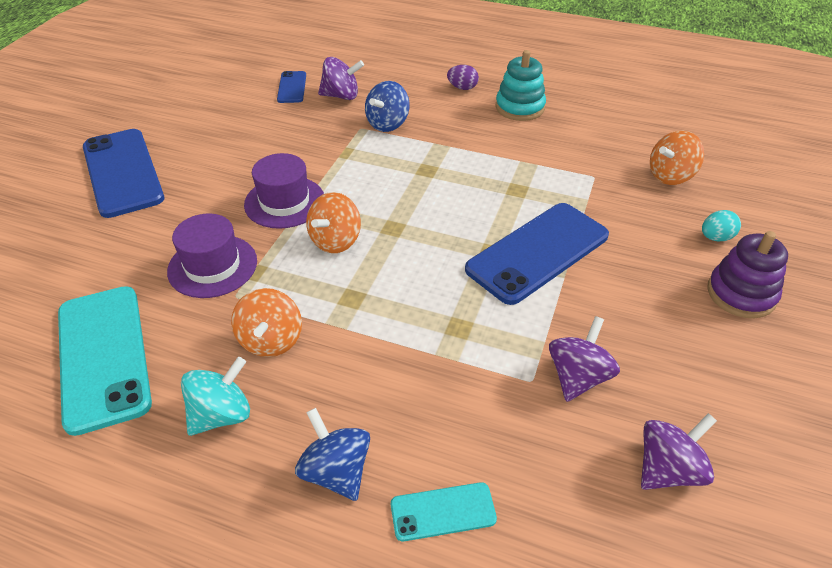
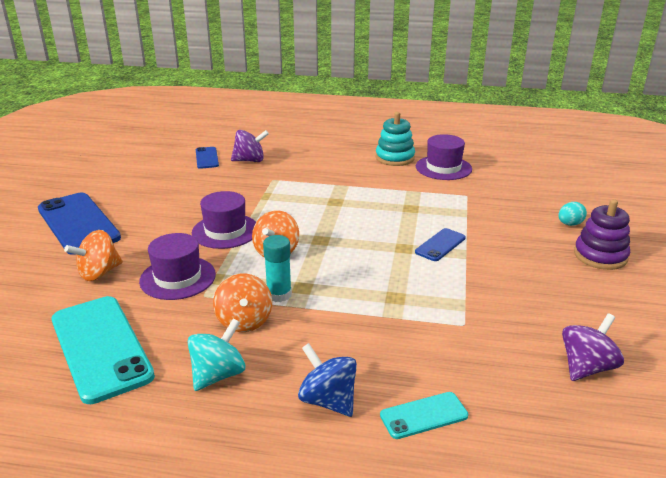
camera: 10 degrees left, 15 degrees down
blue spinning top [365,81,410,132] -> none
purple egg [447,65,479,90] -> none
blue phone [465,203,609,305] -> blue phone [415,228,466,261], size x0.49
purple spinning top [549,316,620,402] -> none
orange spinning top [650,131,704,185] -> orange spinning top moved to [64,230,123,281]
none -> turquoise glue stick [263,235,292,302]
none -> purple hat [416,134,472,180]

